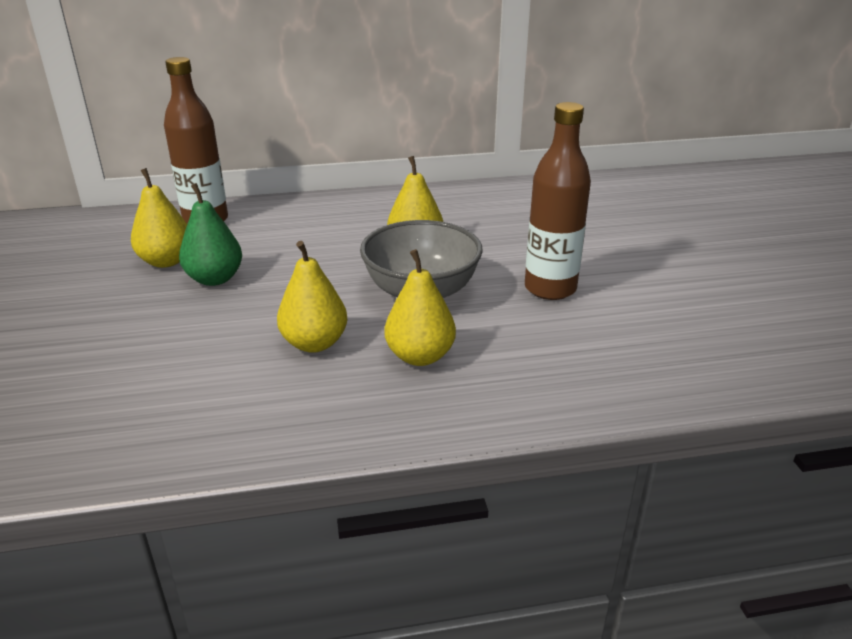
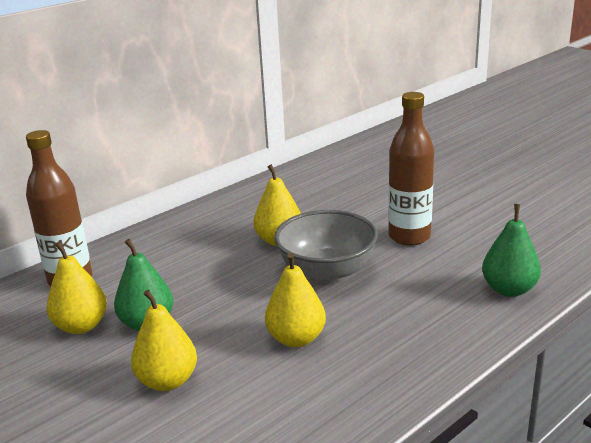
camera: 30 degrees left, 5 degrees down
yellow pear [384,249,456,366] -> yellow pear moved to [131,290,197,391]
none -> green pear [482,204,541,297]

